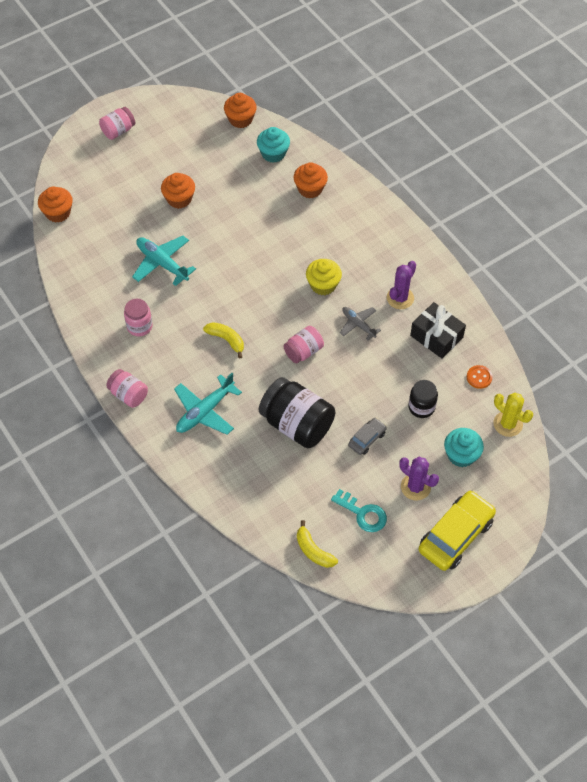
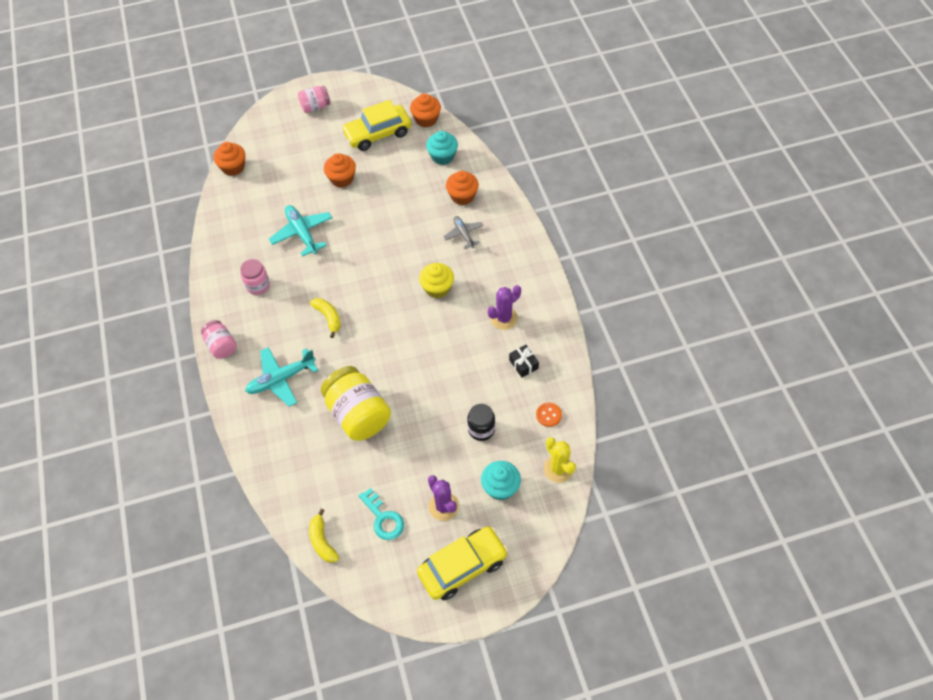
camera: 20 degrees right, 0 degrees up
black jar [259,377,335,448] -> yellow jar [321,366,391,441]
pink jar [284,326,324,363] -> none
grey plane [340,307,381,340] -> grey plane moved to [443,216,483,249]
grey car [348,418,387,455] -> none
black gift [410,302,466,359] -> black gift [509,345,539,378], size x0.59
none -> yellow car [341,100,411,151]

